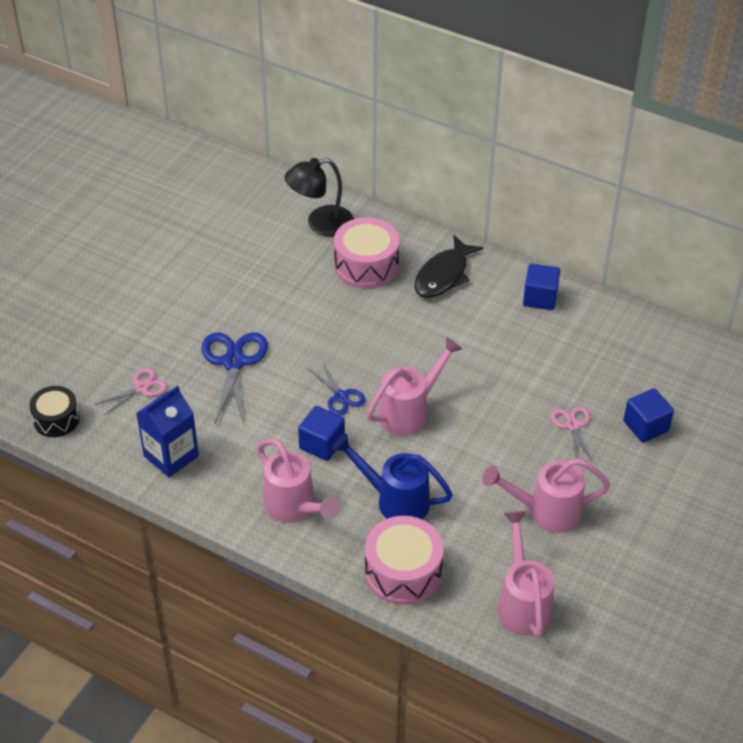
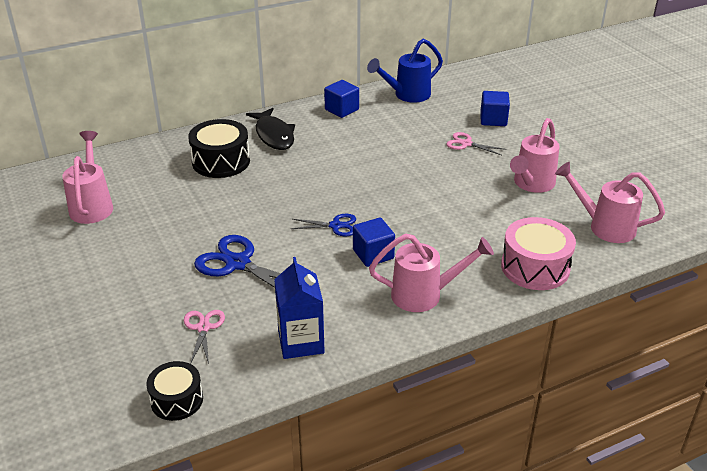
camera: 55 degrees left, 10 degrees down
black lamp [285,158,354,237] -> none
blue watering can [332,433,453,519] -> blue watering can moved to [367,39,443,103]
pink drum [334,217,399,288] -> black drum [188,119,250,178]
pink watering can [367,337,462,435] -> pink watering can moved to [62,131,113,224]

